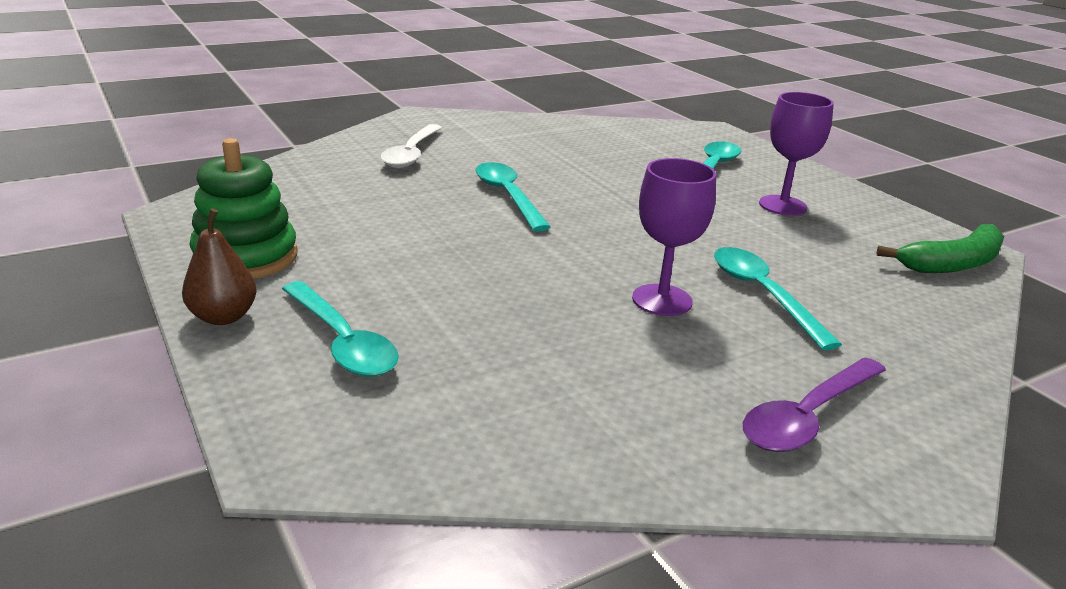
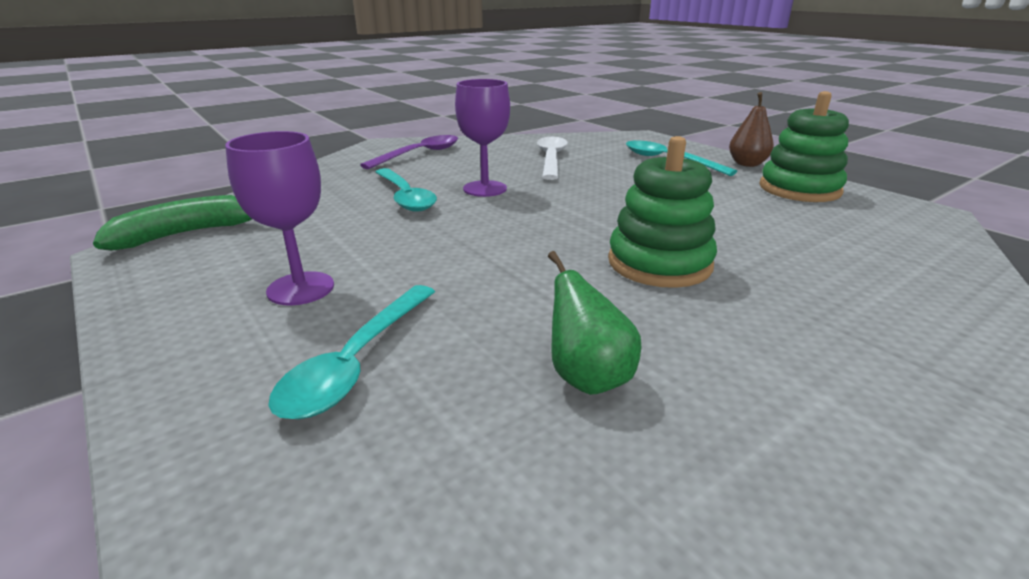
camera: 175 degrees right, 0 degrees up
white spoon [381,124,442,168] -> white spoon moved to [537,137,568,180]
turquoise spoon [476,162,551,232] -> green stacking toy [608,136,717,288]
none -> green pear [548,251,641,395]

